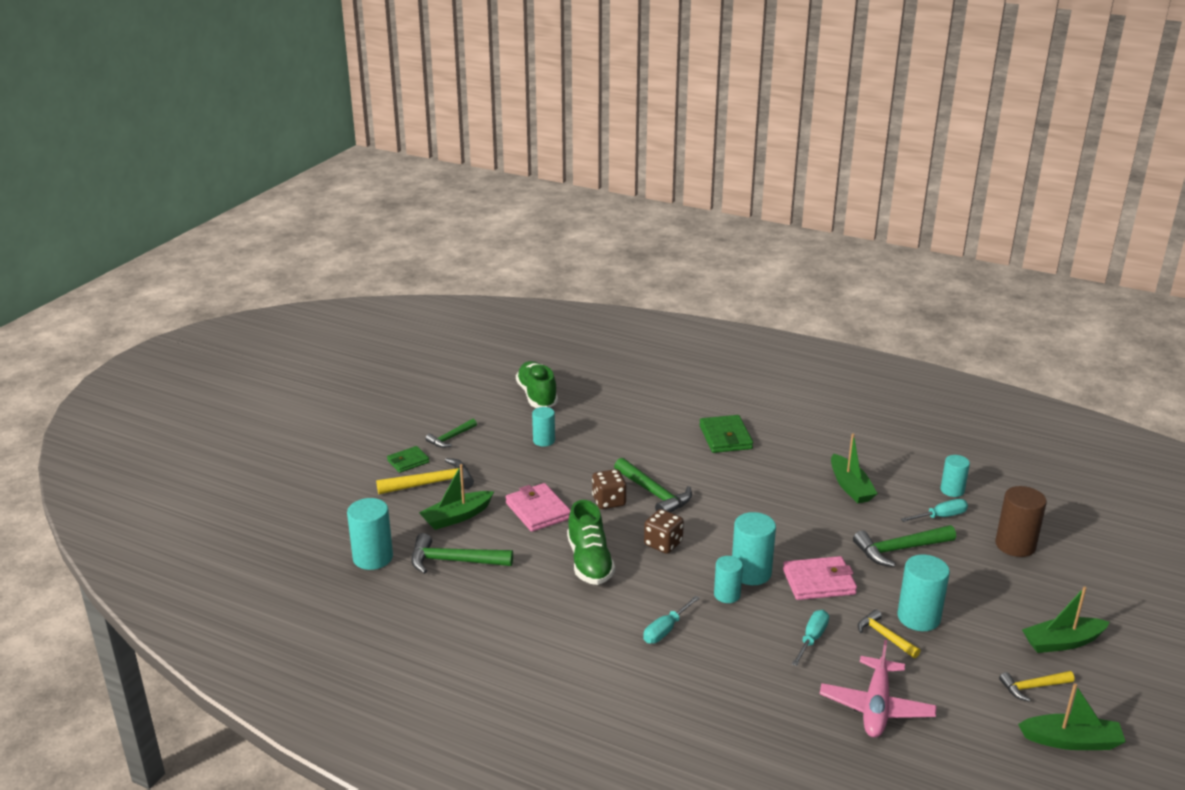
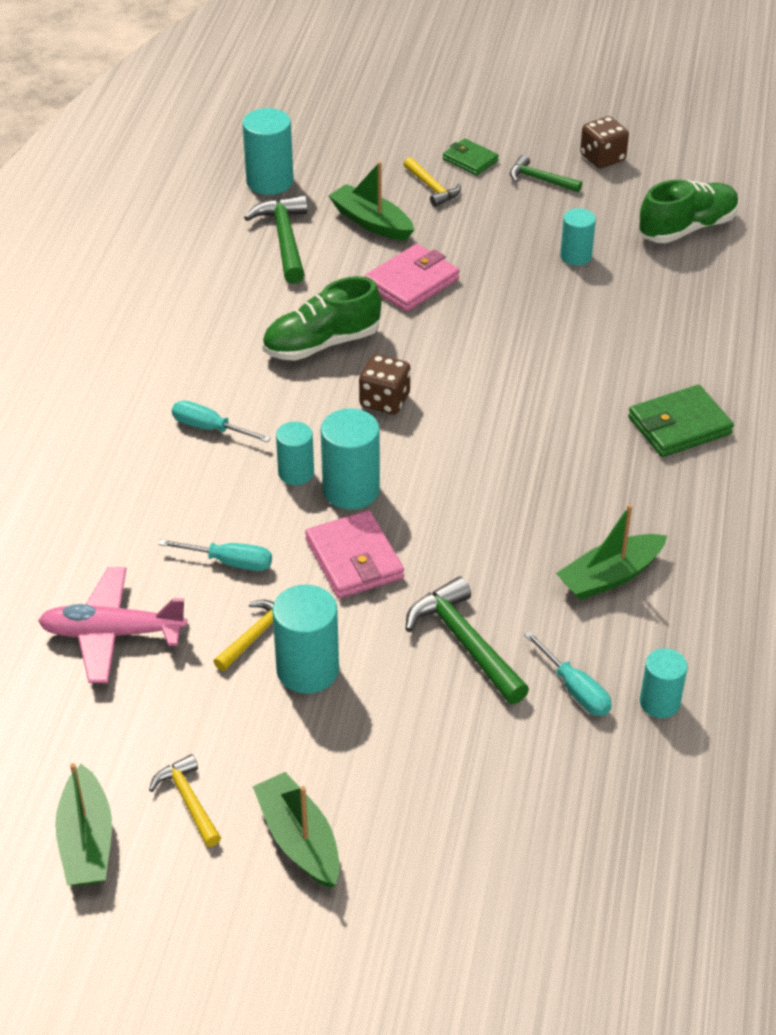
camera: 75 degrees right, 15 degrees up
yellow hammer [376,458,474,494] -> yellow hammer [404,157,461,207], size x0.62
brown dice [592,469,627,509] -> brown dice moved to [580,116,629,169]
green hammer [614,458,692,513] -> none
brown cylinder [995,486,1047,557] -> none

